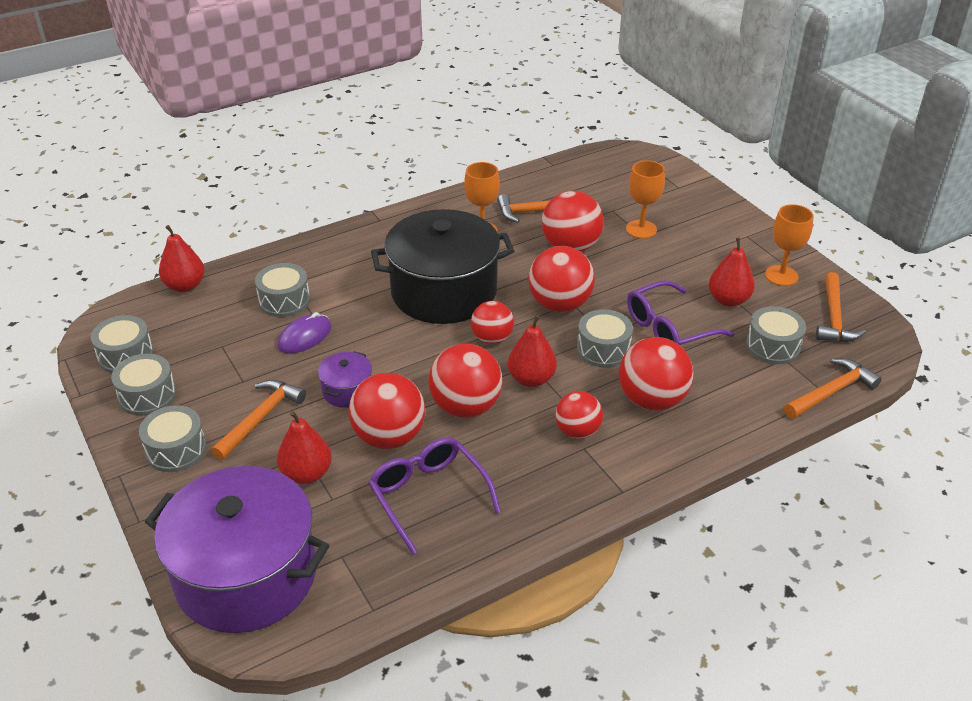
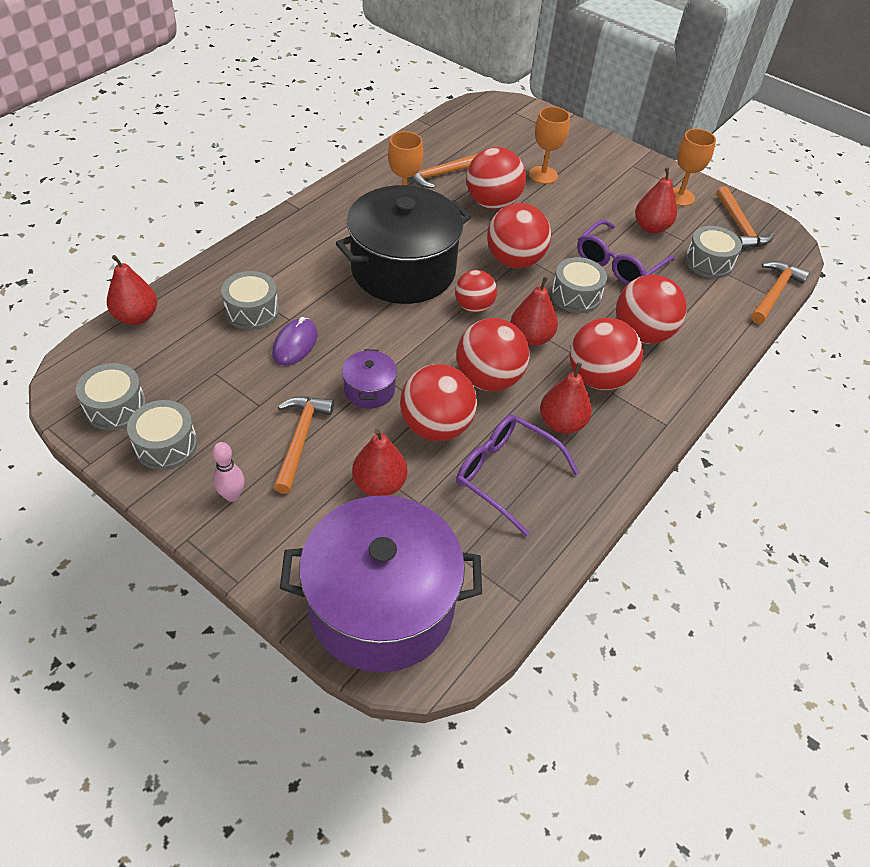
camera: 25 degrees left, 10 degrees up
grey drum [139,405,207,472] -> pink bowling pin [212,442,245,502]
red ball [555,391,603,439] -> red ball [570,318,643,390], size x1.58
none -> red pear [540,363,592,434]

